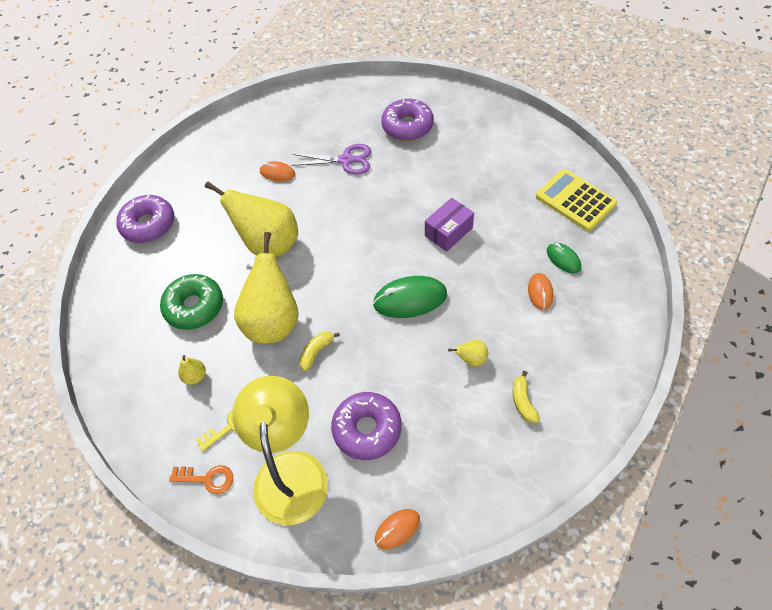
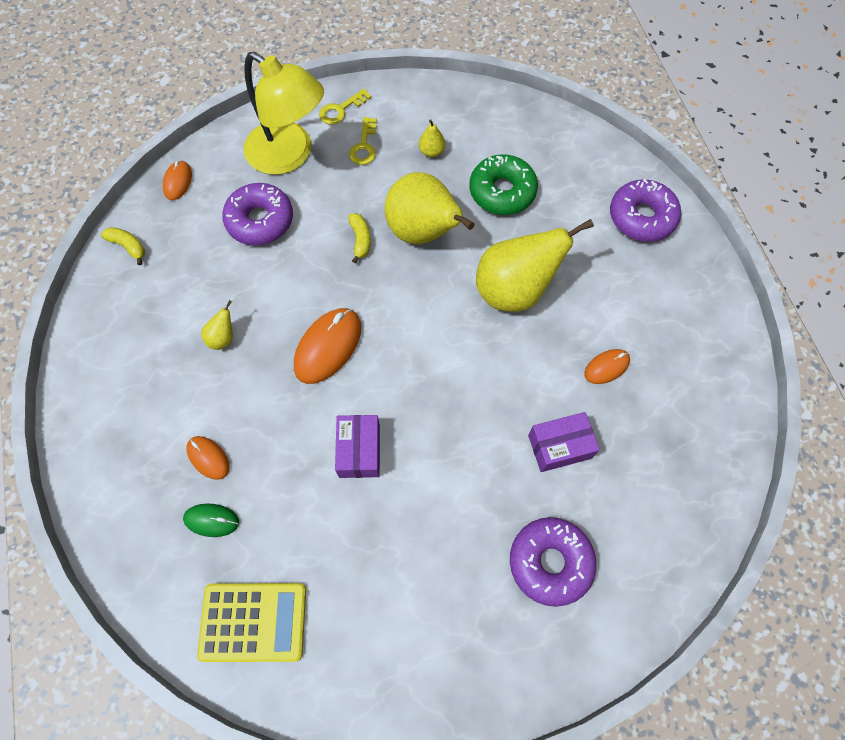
camera: 130 degrees right, 10 degrees up
orange key [169,465,233,494] -> yellow key [319,89,372,125]
purple scissors [291,144,371,175] -> purple box [528,412,600,472]
green mouse [373,276,447,318] -> orange mouse [294,308,361,384]
yellow banana [513,371,540,423] -> yellow banana moved to [101,227,145,265]

